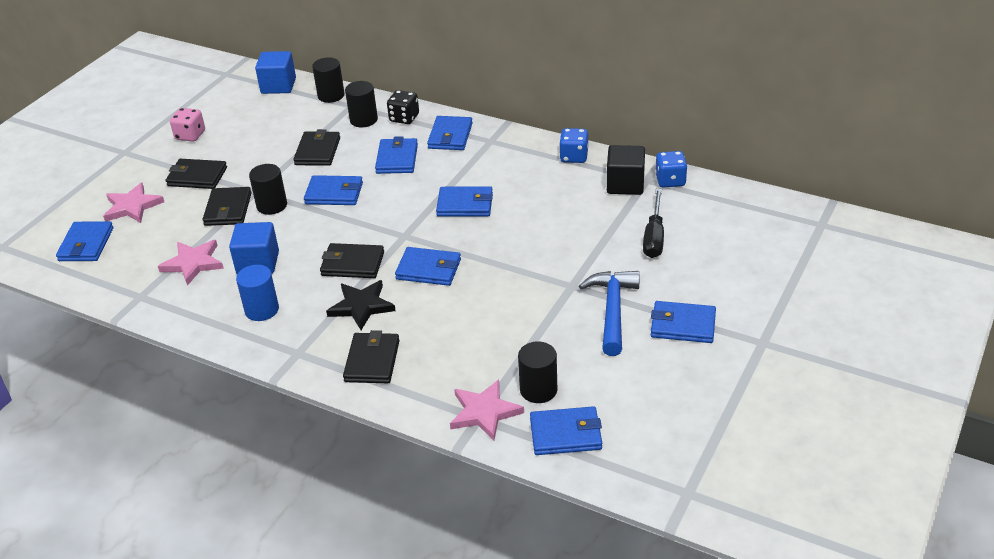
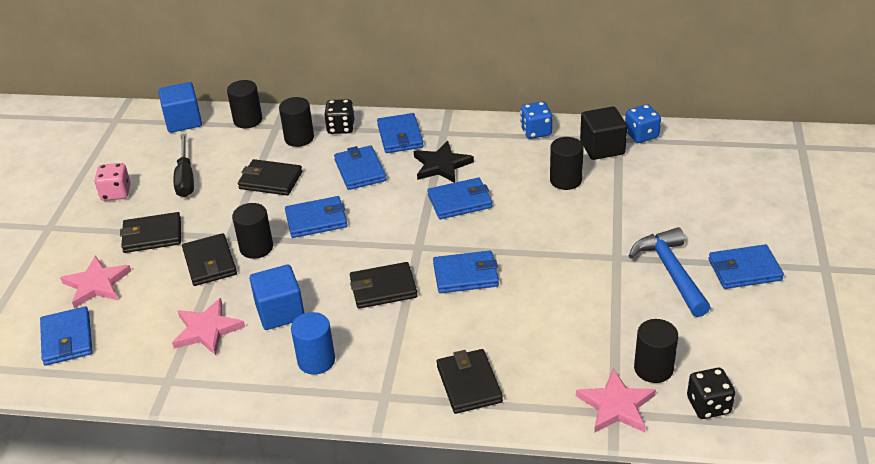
camera: 20 degrees left, 0 degrees up
black wallet [293,129,340,166] -> black wallet turned 60 degrees counterclockwise [238,159,302,196]
black star [326,280,396,330] -> black star moved to [414,141,474,183]
blue wallet [530,406,602,455] -> black dice [687,368,735,419]
black screwdriver [643,189,664,258] -> black screwdriver moved to [174,133,194,197]
none -> black cylinder [550,137,584,190]

